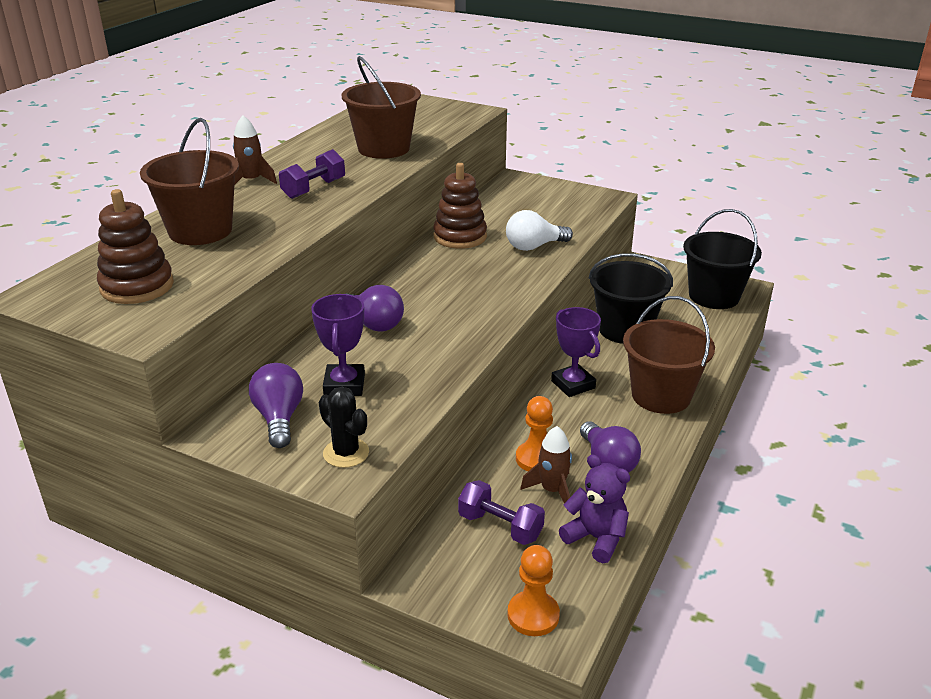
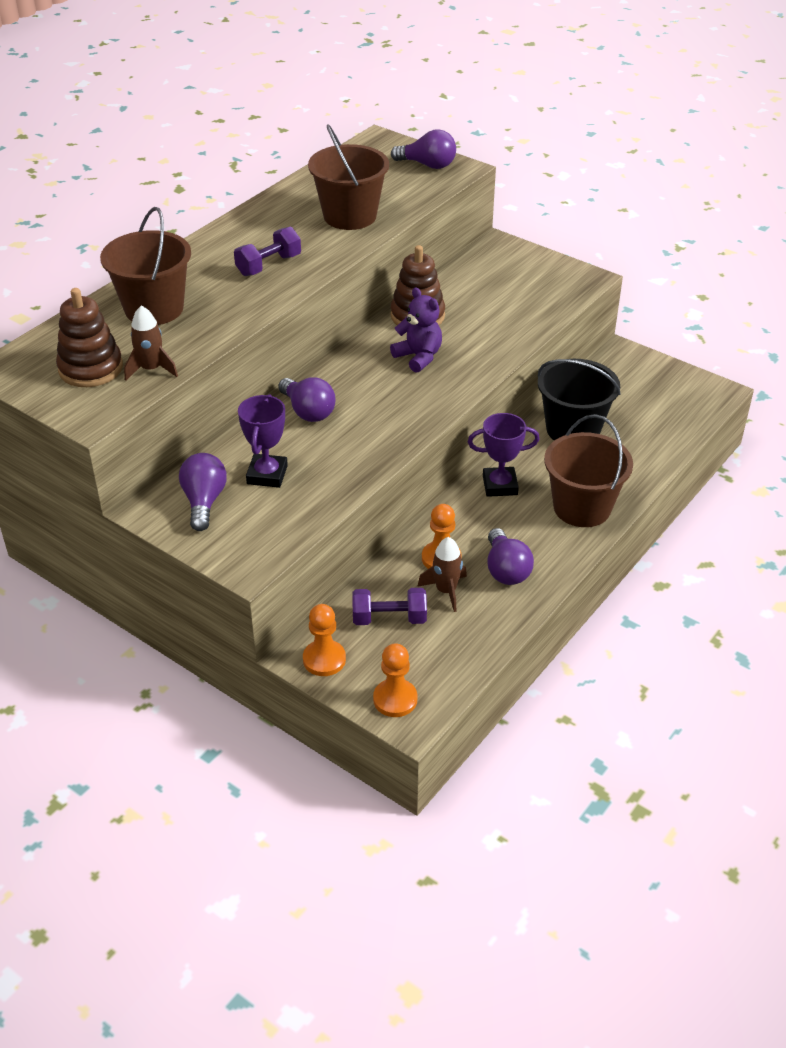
camera: 10 degrees right, 10 degrees up
brown rocket [233,115,277,184] -> brown rocket moved to [124,306,178,381]
black cactus [319,387,369,468] -> none
purple dumbbell [458,480,545,545] -> purple dumbbell turned 45 degrees counterclockwise [352,588,427,625]
white light bulb [506,210,573,251] -> none
purple trophy [551,307,601,397] -> purple trophy turned 75 degrees counterclockwise [468,413,540,497]
purple teddy bear [559,454,630,563] -> purple teddy bear moved to [390,287,442,373]
black bucket [683,209,762,309] -> none
none -> orange pawn [303,604,346,676]
none -> purple light bulb [391,129,456,169]

